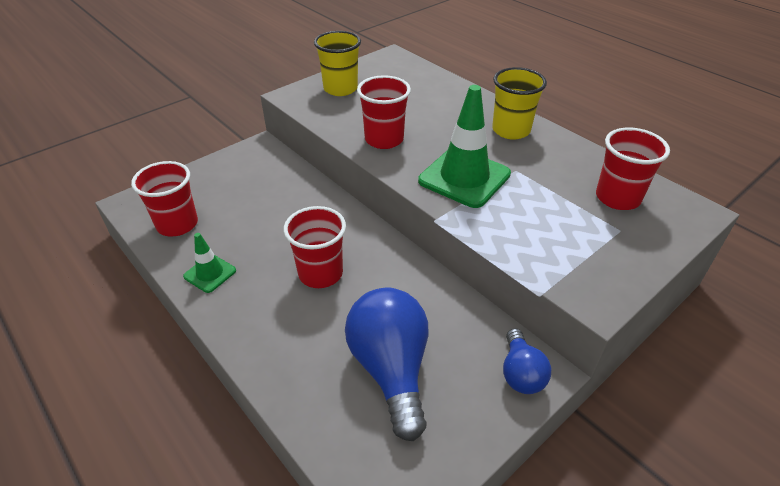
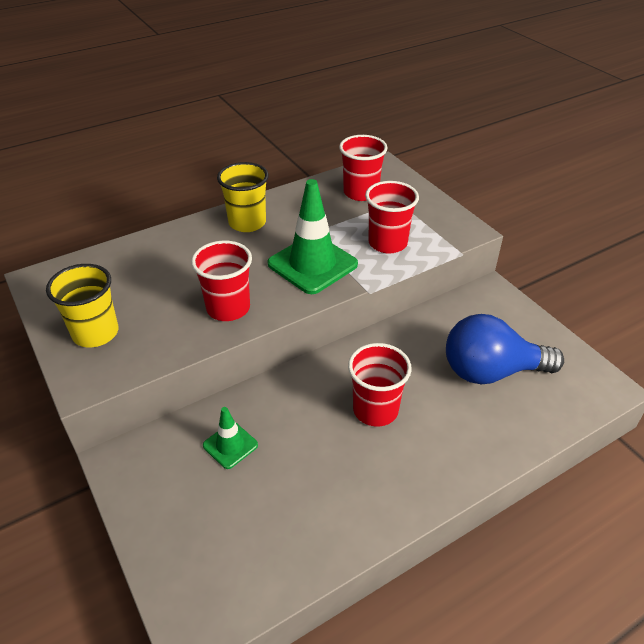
camera: 80 degrees left, 0 degrees up
red cup [131,161,198,236] -> red cup moved to [365,181,419,253]
green traffic cone [183,233,236,293] -> green traffic cone moved to [203,407,258,469]
blue light bulb [503,328,551,394] -> none

